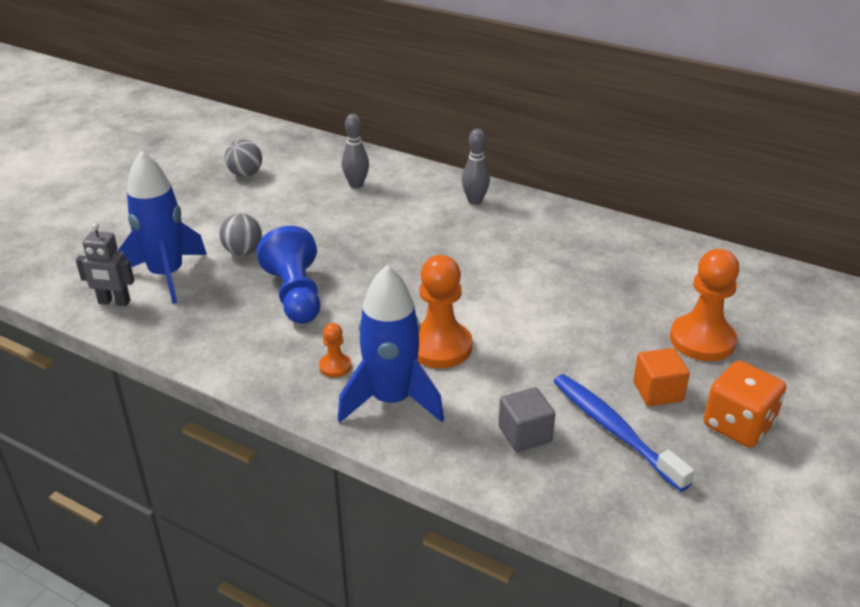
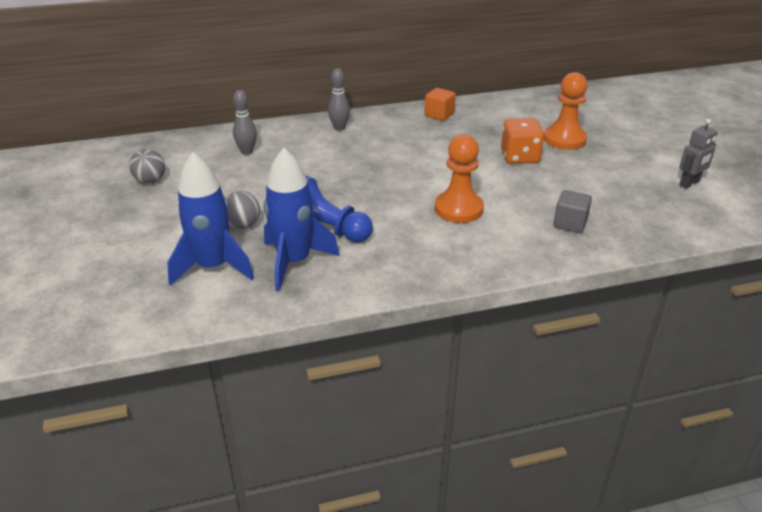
camera: 45 degrees left, 0 degrees up
grey robot [76,223,134,306] -> grey robot moved to [679,119,718,189]
orange pawn [319,323,351,377] -> none
blue rocket [338,265,444,423] -> blue rocket moved to [264,148,340,291]
blue toothbrush [553,374,695,492] -> none
orange cube [633,348,690,406] -> orange cube moved to [424,88,456,121]
orange dice [703,361,786,448] -> orange dice moved to [501,118,544,164]

